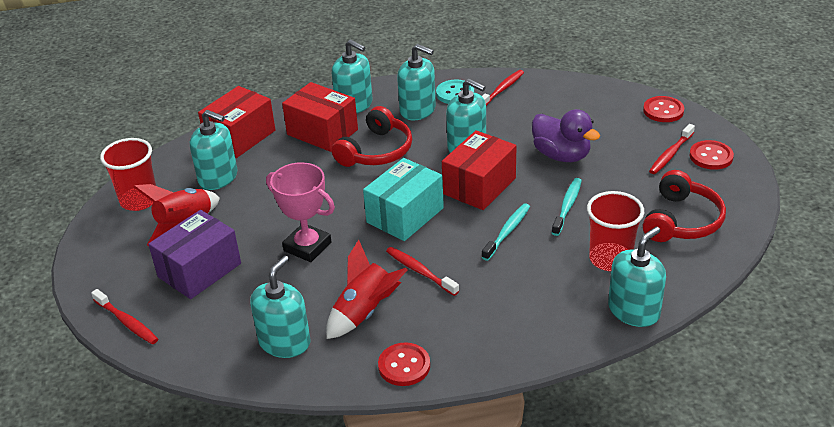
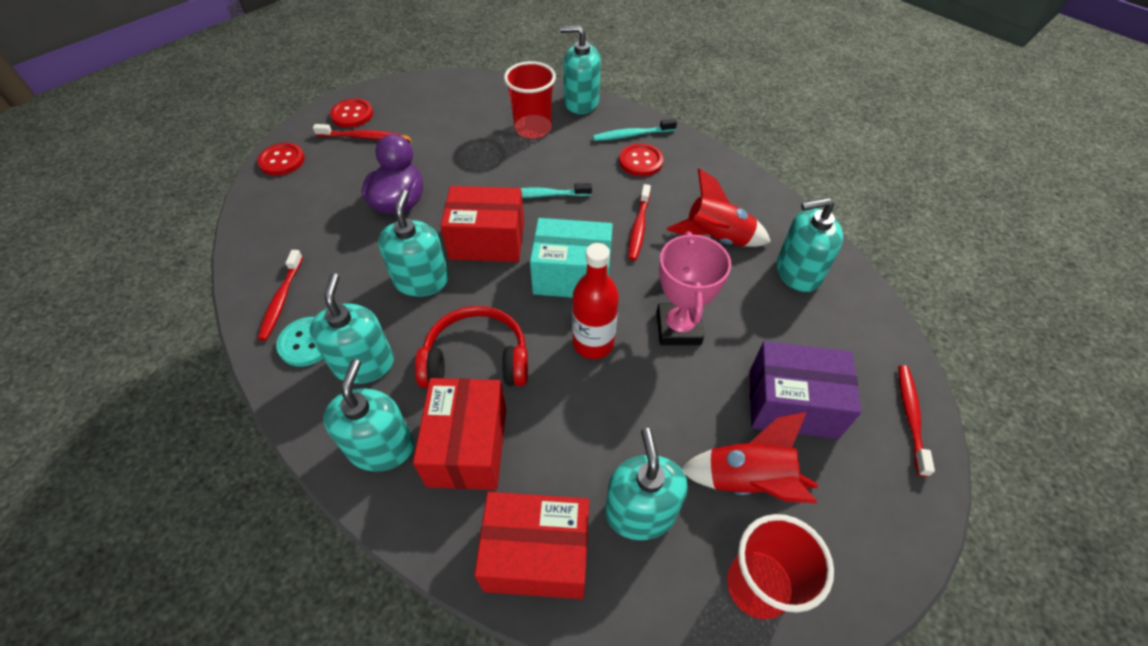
camera: 125 degrees left, 15 degrees up
red button [378,342,430,386] -> red button moved to [619,143,663,176]
red toothbrush [482,70,524,106] -> red toothbrush turned 90 degrees counterclockwise [258,250,303,341]
turquoise toothbrush [552,178,582,236] -> turquoise toothbrush moved to [593,119,677,141]
red headphones [643,170,726,242] -> none
none -> red bottle [572,243,619,359]

